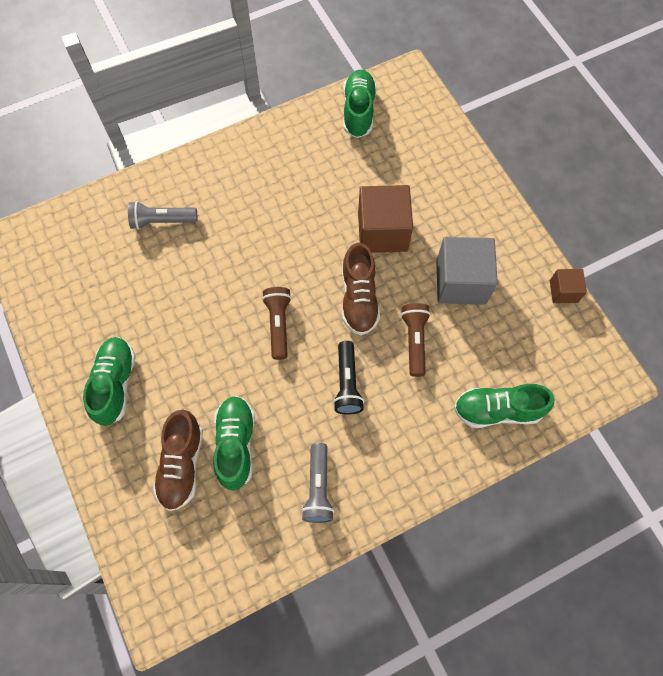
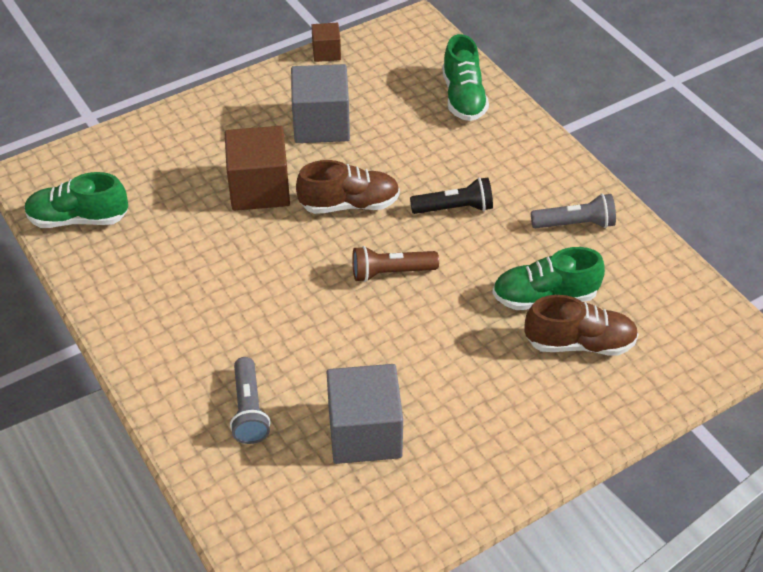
camera: 95 degrees left, 20 degrees down
green shoe [83,337,136,426] -> none
brown flashlight [401,303,431,377] -> none
none -> grey cube [327,364,403,464]

